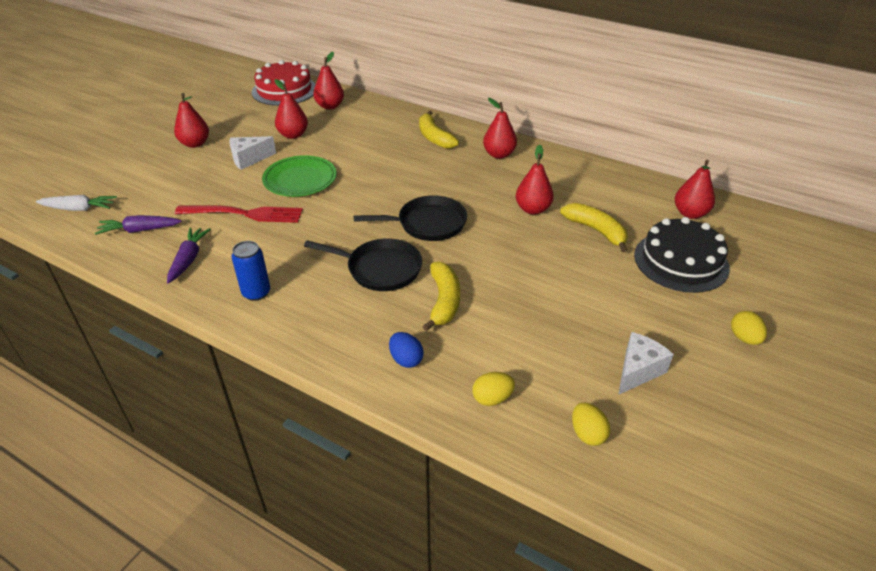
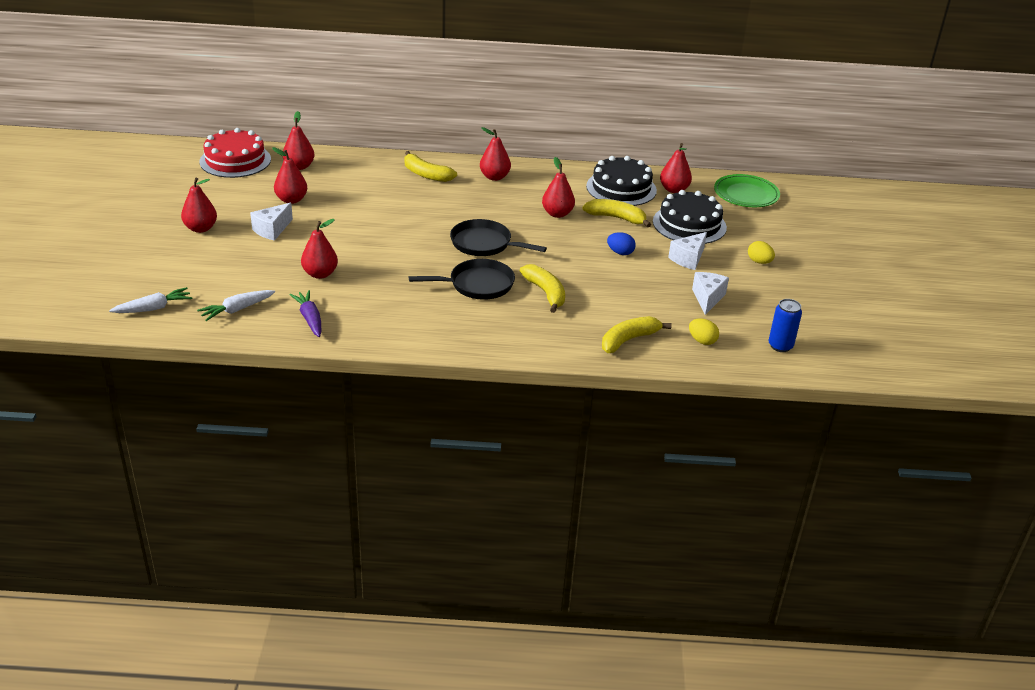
camera: 30 degrees left, 5 degrees down
purple carrot [95,215,182,235] -> white carrot [197,290,275,321]
red fork [175,205,303,223] -> red pear [301,219,338,279]
blue can [232,241,270,301] -> blue can moved to [769,299,802,352]
green plate [262,155,337,197] -> green plate moved to [714,174,780,207]
black pan [354,195,467,241] -> black pan turned 120 degrees counterclockwise [450,219,547,256]
blue egg [389,332,424,368] -> blue egg moved to [607,232,636,255]
yellow egg [472,372,515,406] -> yellow banana [602,316,672,353]
none -> black cake [586,156,657,206]
none -> white cheese [668,232,707,270]

